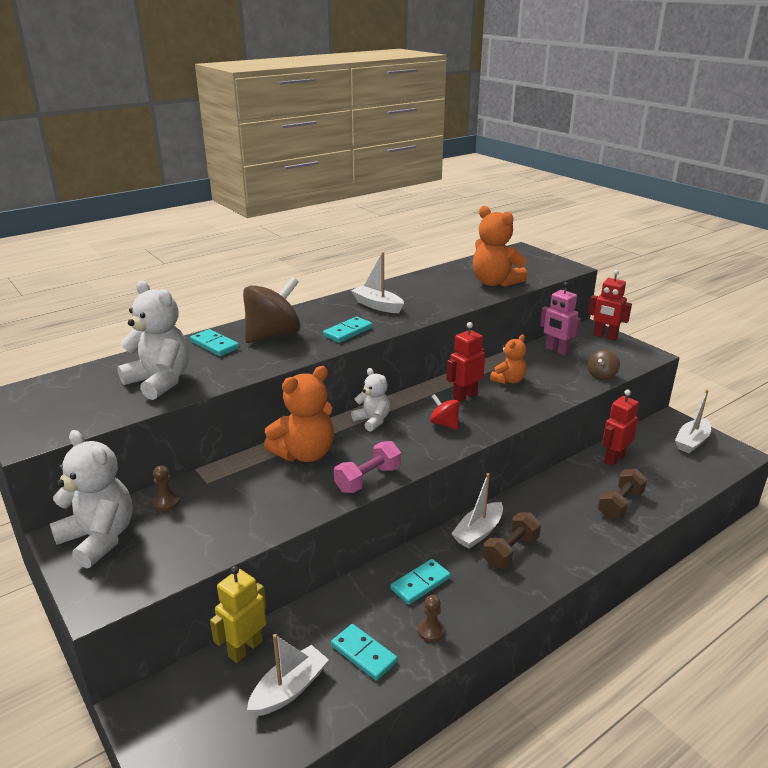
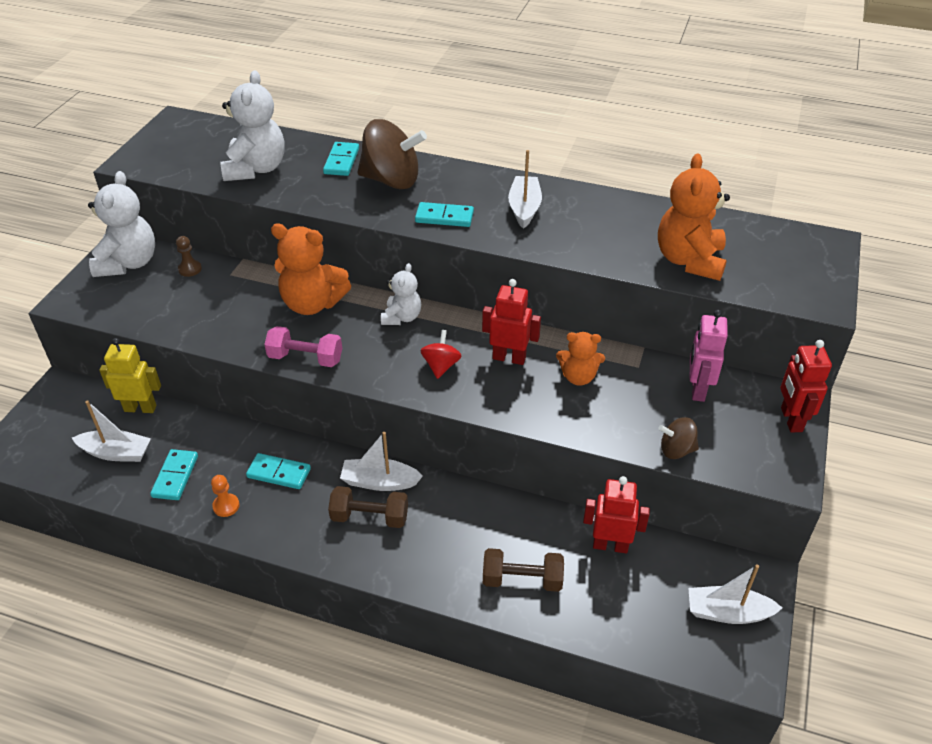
camera: 55 degrees right, 15 degrees up
brown pawn [418,595,445,642] -> orange pawn [211,475,240,517]

